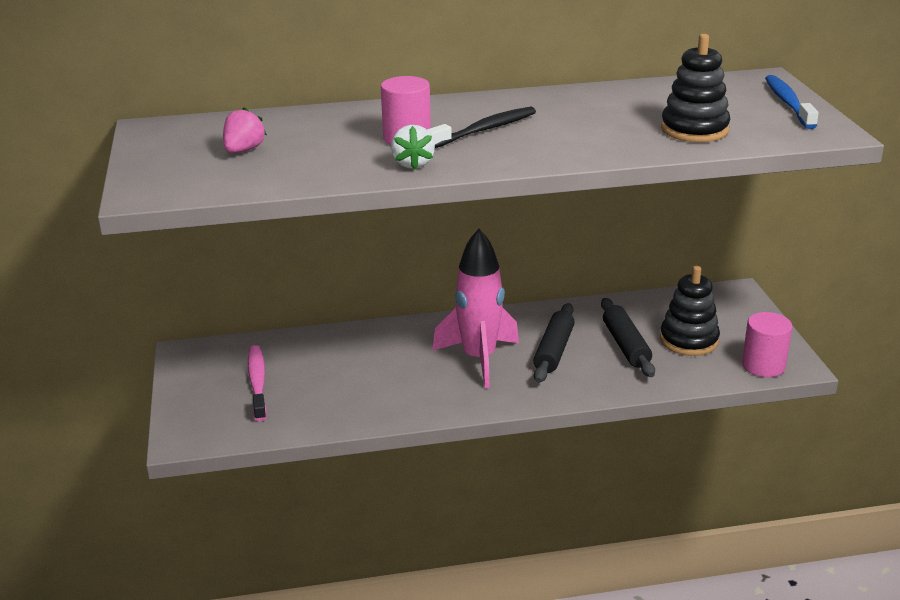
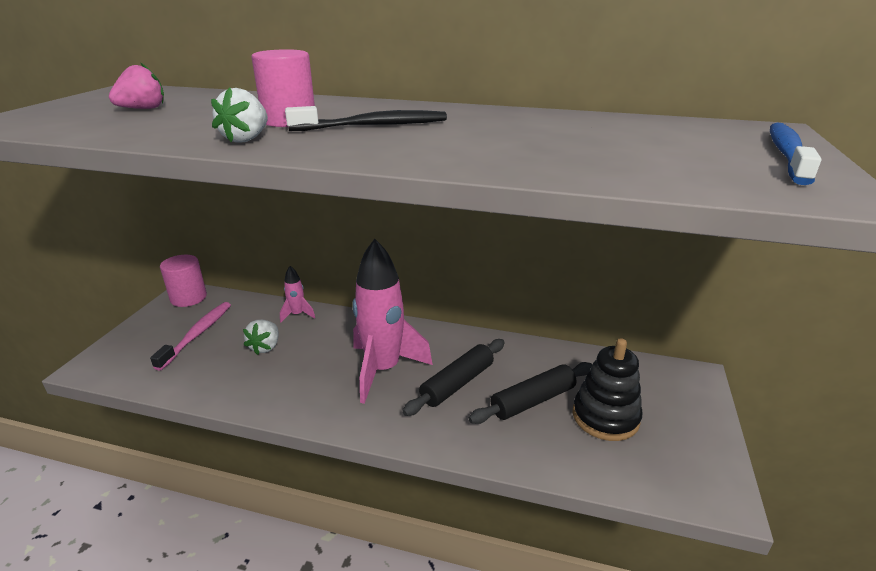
camera: 25 degrees right, 0 degrees up
black rolling pin [601,298,655,377] -> black rolling pin turned 45 degrees clockwise [468,362,592,424]
black stacking toy [661,34,730,142] -> none
pink cylinder [742,312,793,377] -> pink cylinder moved to [160,255,207,307]
none -> white strawberry [243,320,279,355]
none -> pink rocket [280,266,315,322]

